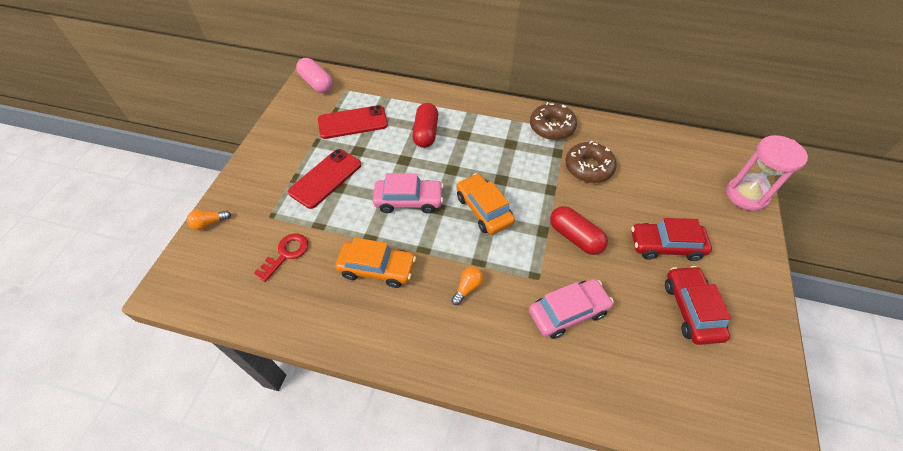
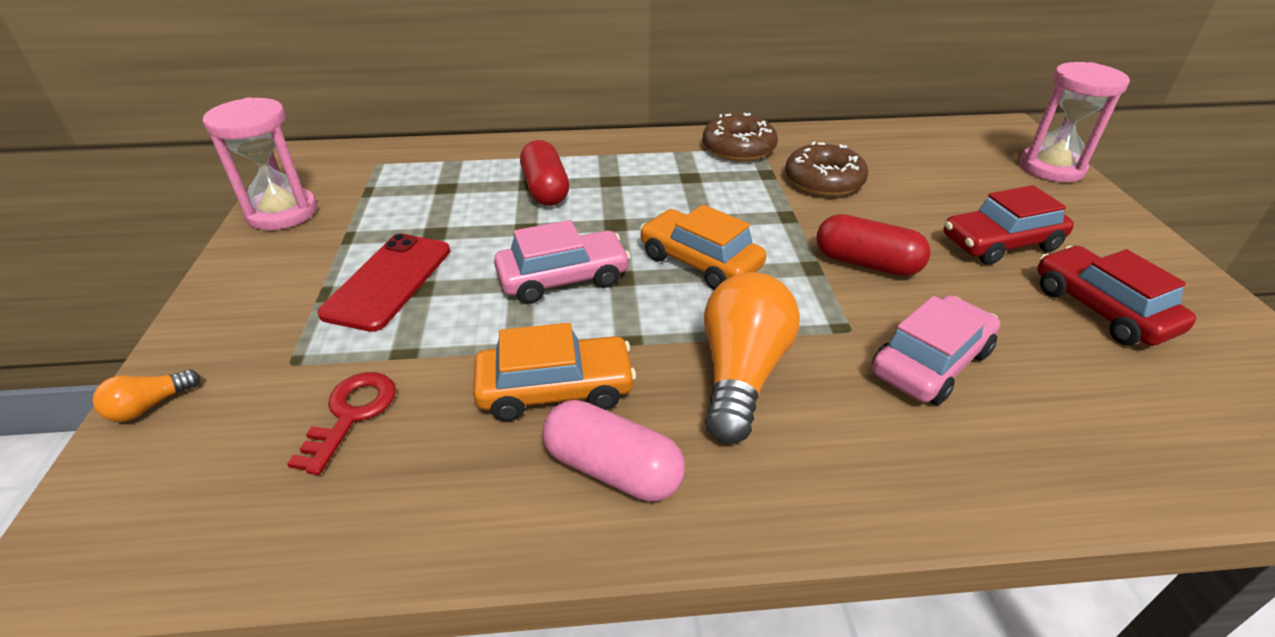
camera: 20 degrees left, 15 degrees down
pink capsule [296,58,333,93] -> pink capsule moved to [542,400,685,502]
red phone [318,105,388,139] -> none
orange light bulb [451,267,483,305] -> orange light bulb [704,272,800,444], size x2.19
none -> pink hourglass [203,97,317,230]

